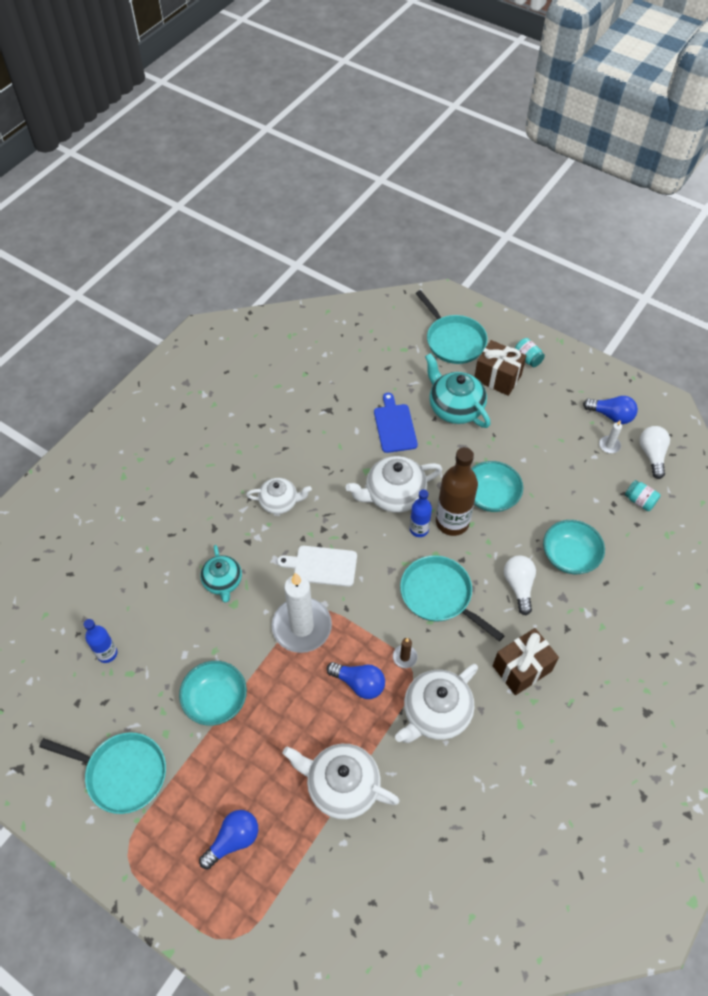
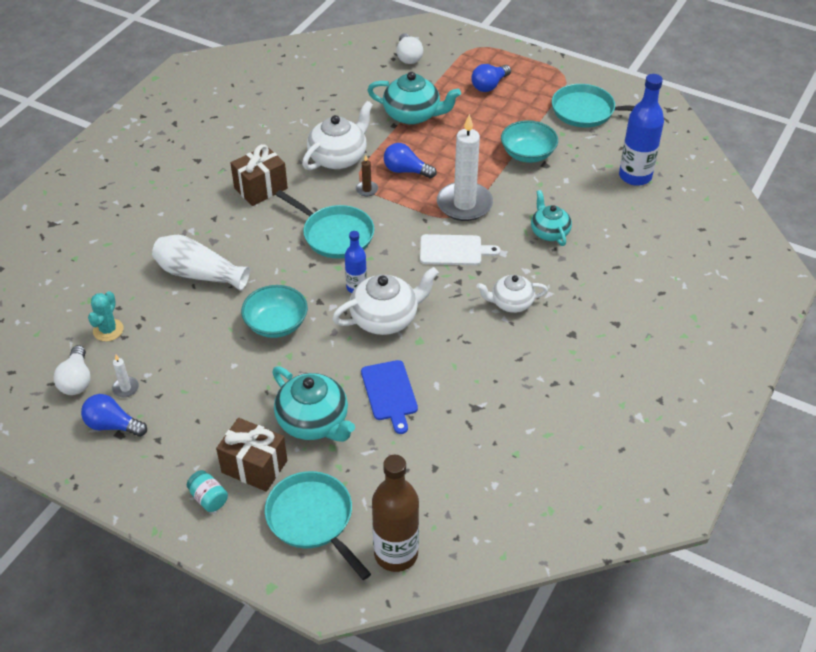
camera: 175 degrees right, 10 degrees down
blue bottle [84,619,118,663] -> blue bottle [619,74,664,186], size x1.76
white teapot [283,744,399,819] -> turquoise teapot [368,72,461,125]
brown bottle [436,447,478,536] -> brown bottle moved to [372,455,419,572]
white light bulb [504,555,536,615] -> white light bulb moved to [397,33,423,64]
turquoise bowl [543,520,605,574] -> white vase [152,235,250,291]
turquoise jar [625,480,661,511] -> turquoise cactus [88,291,124,341]

